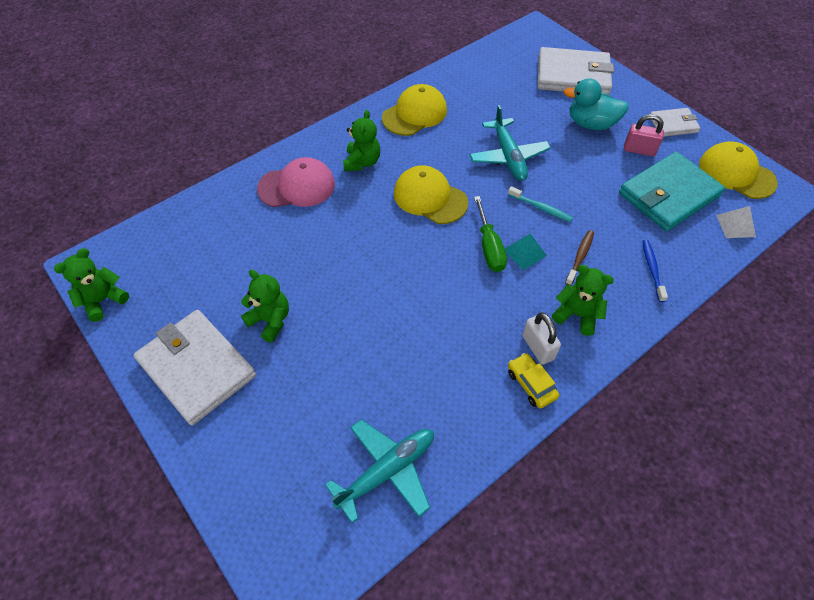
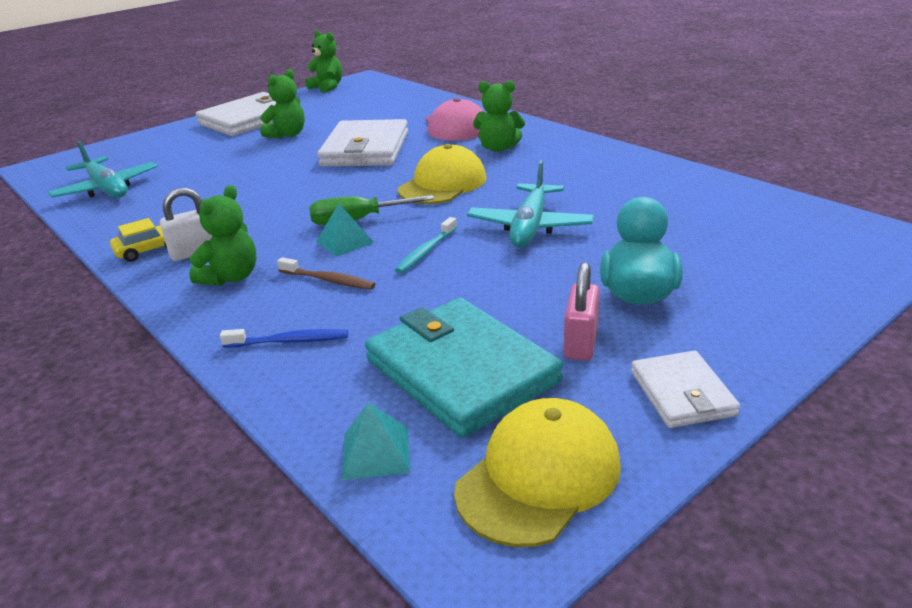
camera: 90 degrees right, 25 degrees down
yellow cap [382,84,447,136] -> none
turquoise plane [470,105,551,181] -> turquoise plane turned 60 degrees counterclockwise [467,160,594,247]
white wallet [538,47,614,95] -> white wallet moved to [317,119,408,166]
white pyramid [716,206,756,238] -> turquoise pyramid [342,402,410,480]

